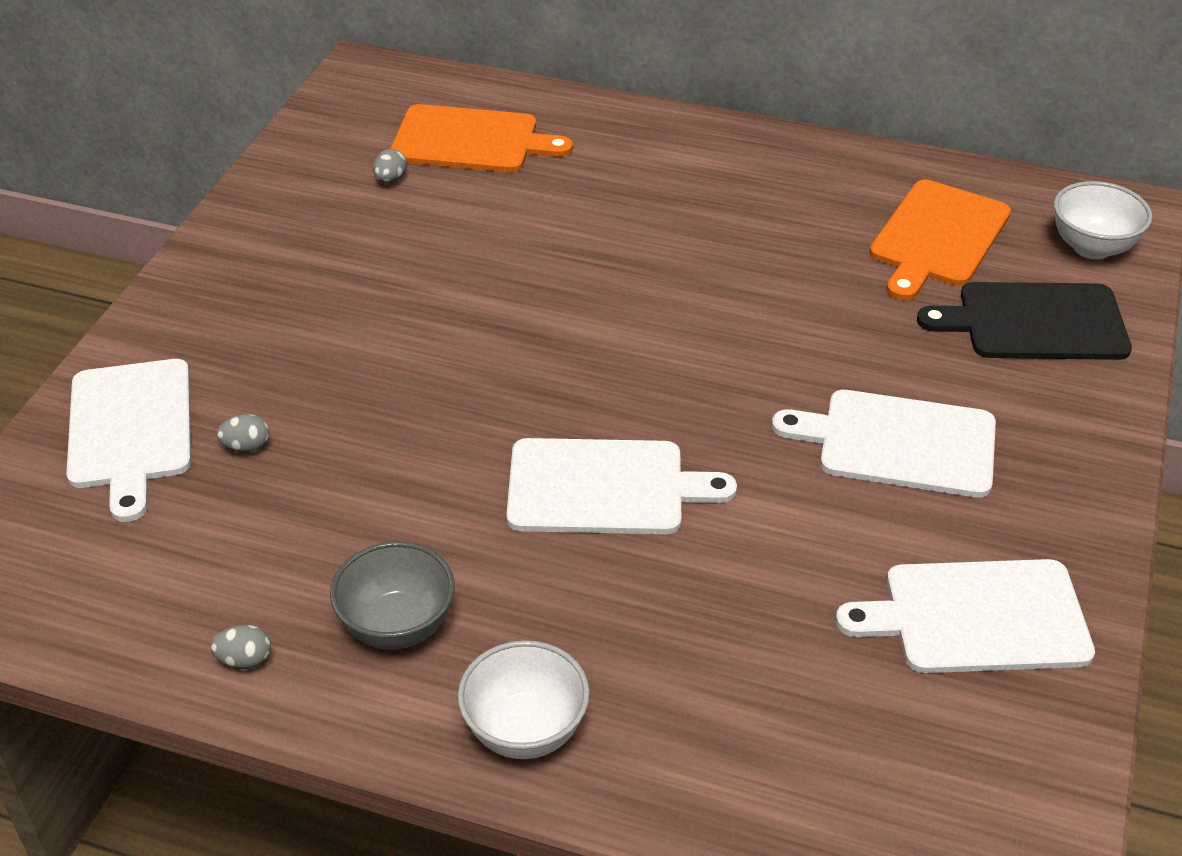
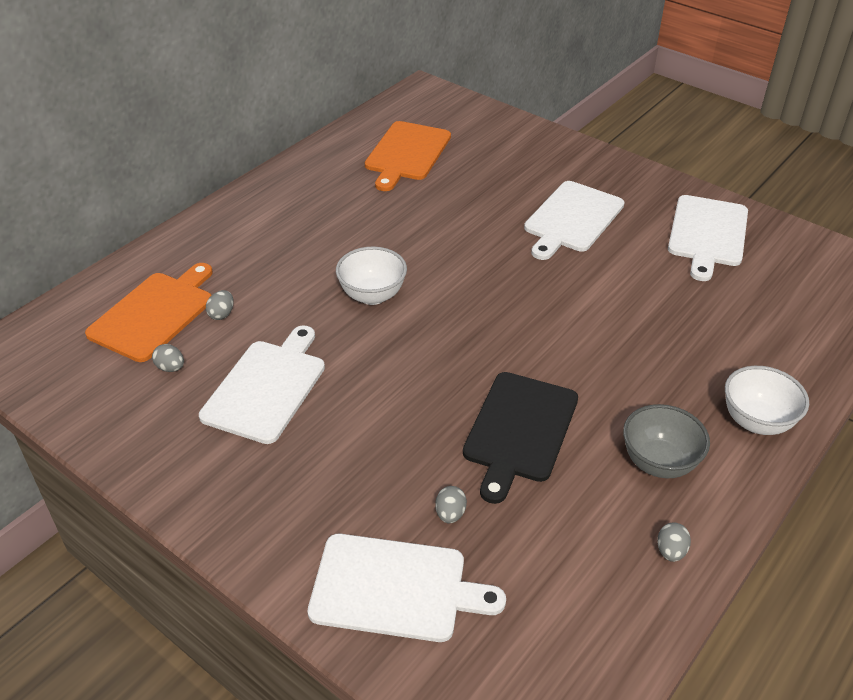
camera: 70 degrees left, 0 degrees up
white cutting board [506,438,737,534] -> white cutting board moved to [199,325,325,444]
orange cutting board [869,180,1011,300] -> orange cutting board turned 60 degrees clockwise [365,121,451,191]
black cutting board [917,282,1132,360] -> black cutting board moved to [463,372,578,504]
white bowl [1054,181,1152,259] -> white bowl moved to [336,247,407,305]
none -> grey egg [206,290,234,320]

